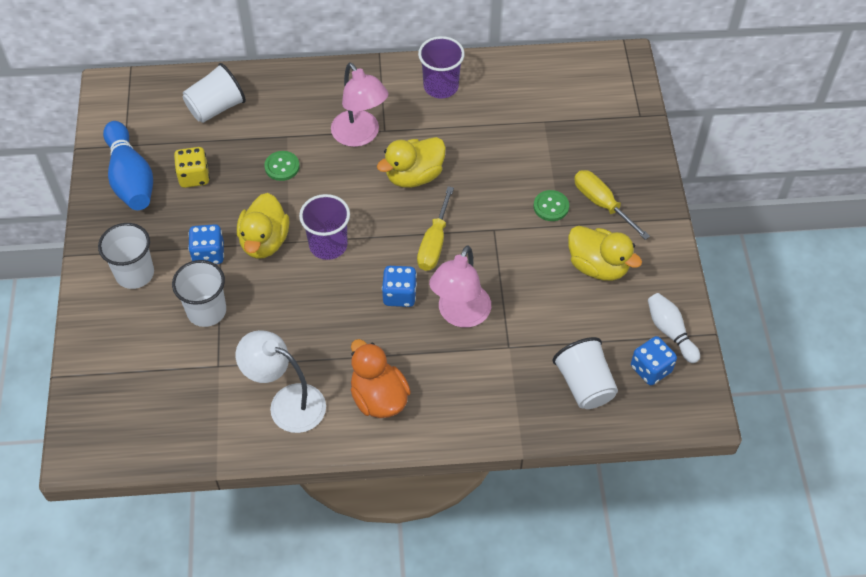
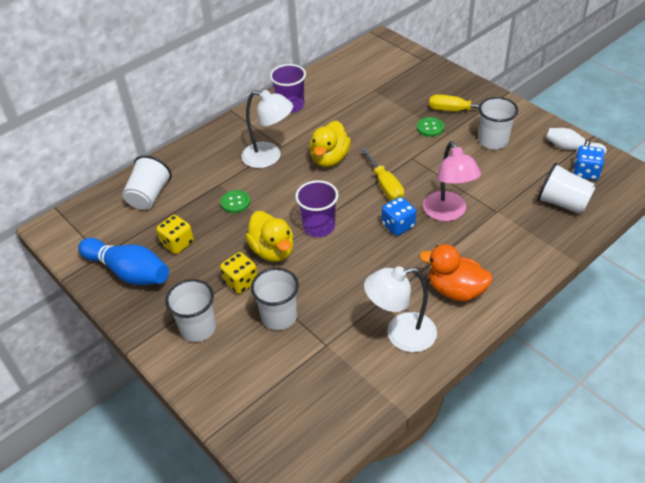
camera: 35 degrees left, 10 degrees down
blue dice [188,224,224,264] -> yellow dice [220,252,257,294]
pink lamp [331,63,389,147] -> white lamp [241,90,293,168]
yellow duck [568,226,642,281] -> white cup [479,97,518,149]

